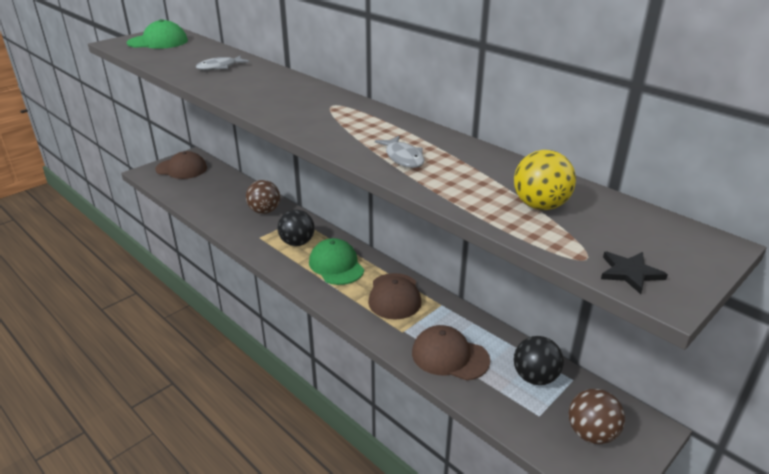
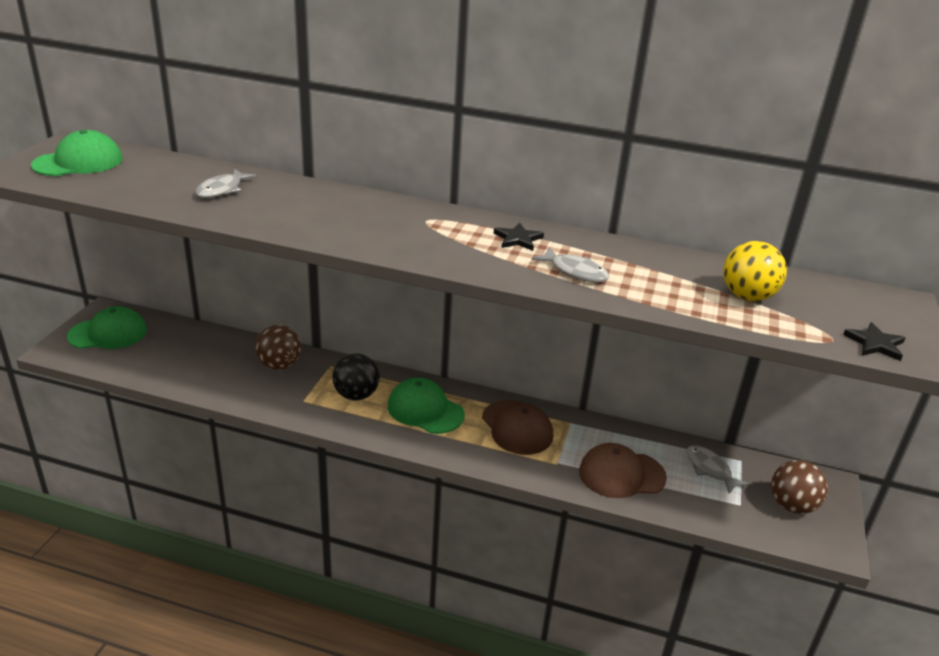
camera: 30 degrees left, 0 degrees up
brown cap [155,151,207,179] -> green cap [67,306,147,349]
black ball [514,336,564,385] -> grey fish [687,445,749,494]
none -> black star [494,222,544,251]

